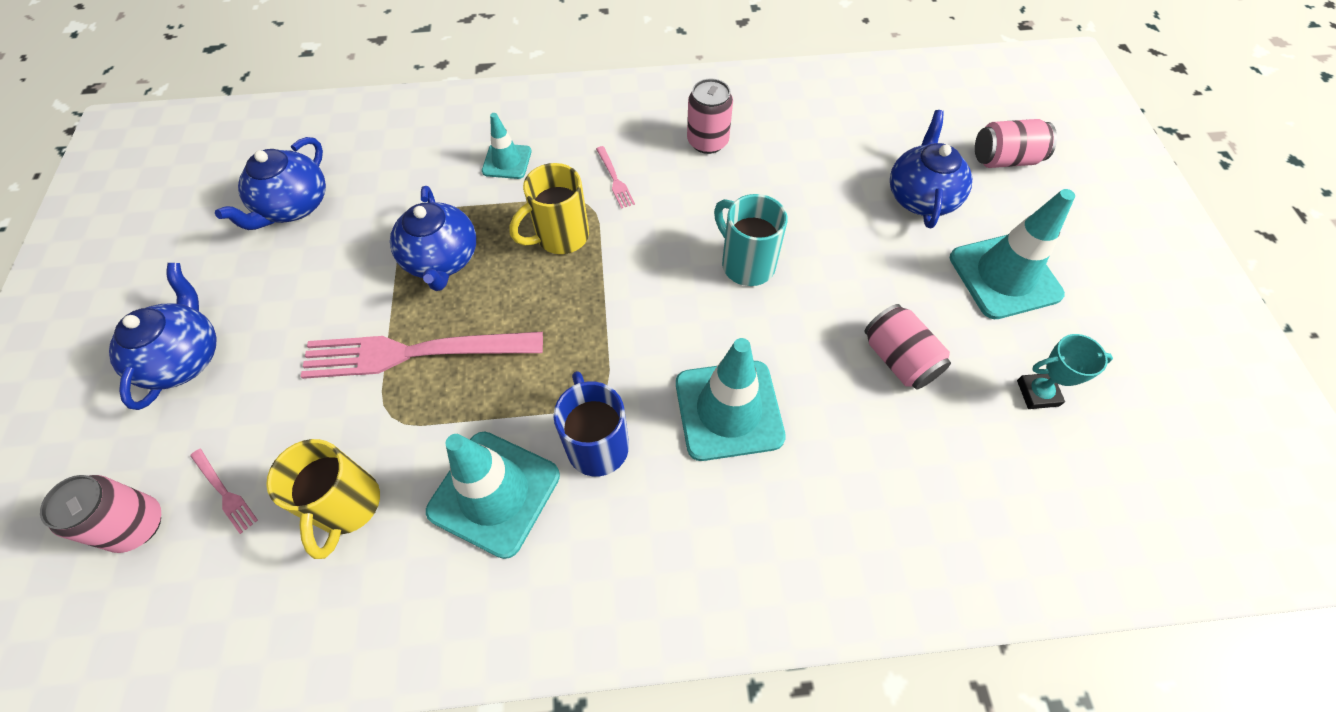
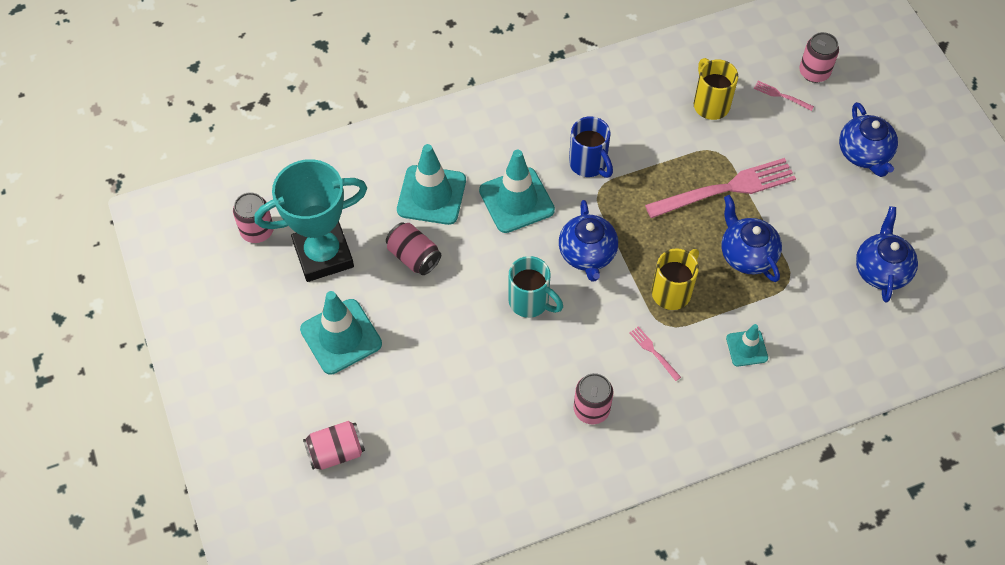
camera: 165 degrees right, 0 degrees up
turquoise traffic cone [426,432,560,559] -> turquoise traffic cone moved to [397,144,466,225]
blue teapot [890,110,973,229] -> blue teapot moved to [559,200,618,282]
turquoise trophy [1017,334,1113,409] -> turquoise trophy [254,159,367,282], size x2.30
none -> pink can [233,192,274,243]

